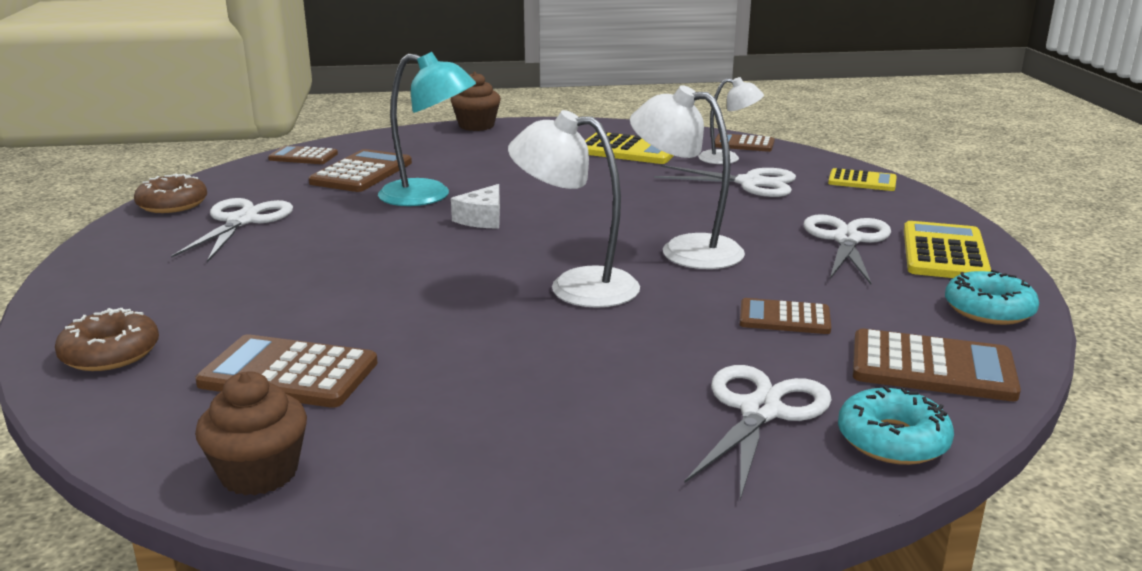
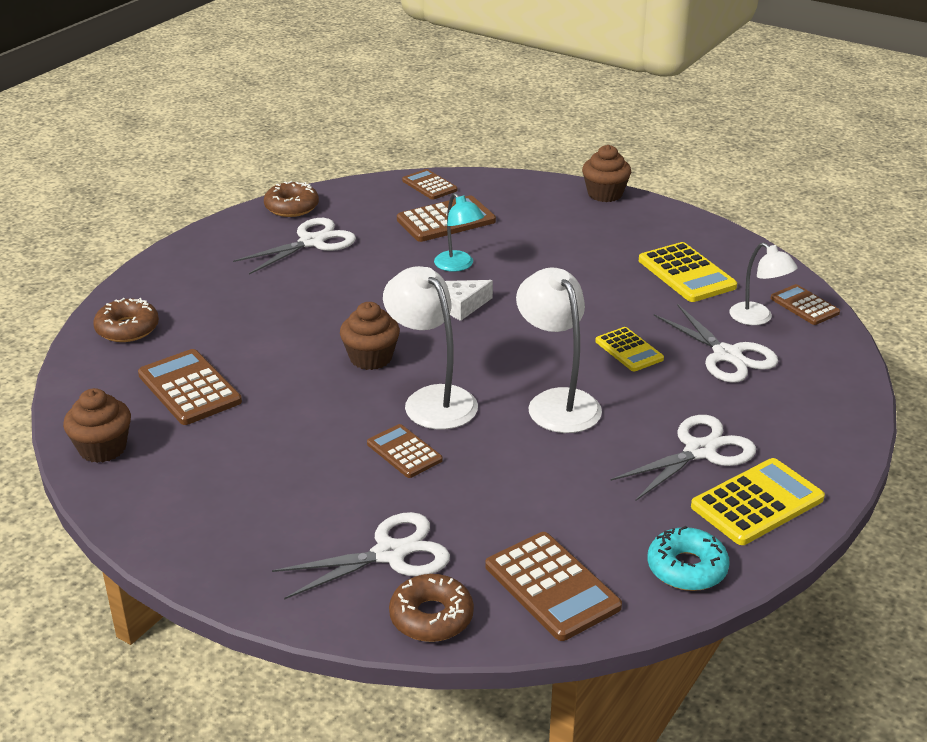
camera: 40 degrees right, 10 degrees up
turquoise lamp [378,52,476,206] -> turquoise lamp [434,193,484,272], size x0.63
brown calculator [740,298,831,334] -> brown calculator moved to [367,424,443,478]
yellow calculator [828,168,897,191] -> yellow calculator moved to [595,327,664,371]
turquoise donut [838,386,954,465] -> brown donut [389,574,474,642]
none -> brown cupcake [340,302,400,370]

